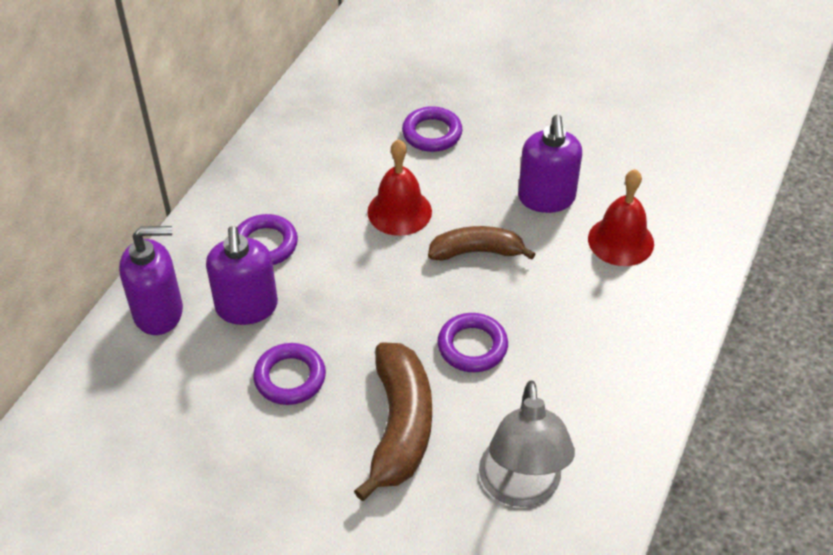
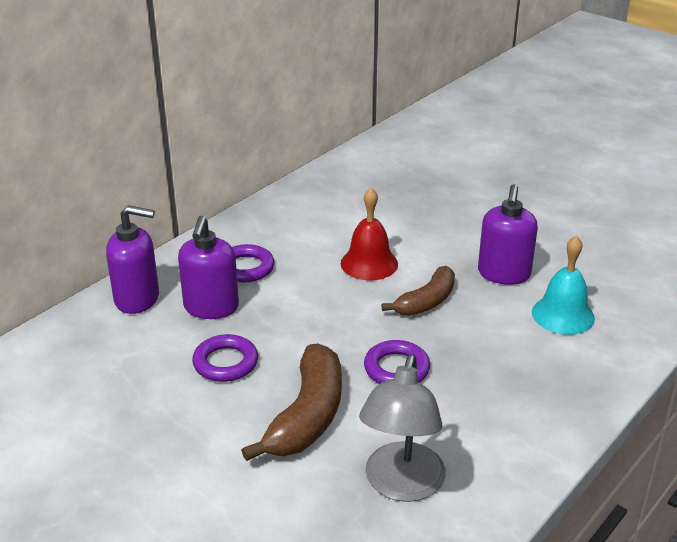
camera: 15 degrees right, 15 degrees down
purple ring [402,106,463,152] -> none
brown banana [428,226,535,261] -> brown banana turned 120 degrees clockwise [382,266,455,316]
red bell [588,169,654,266] -> turquoise bell [532,236,595,335]

